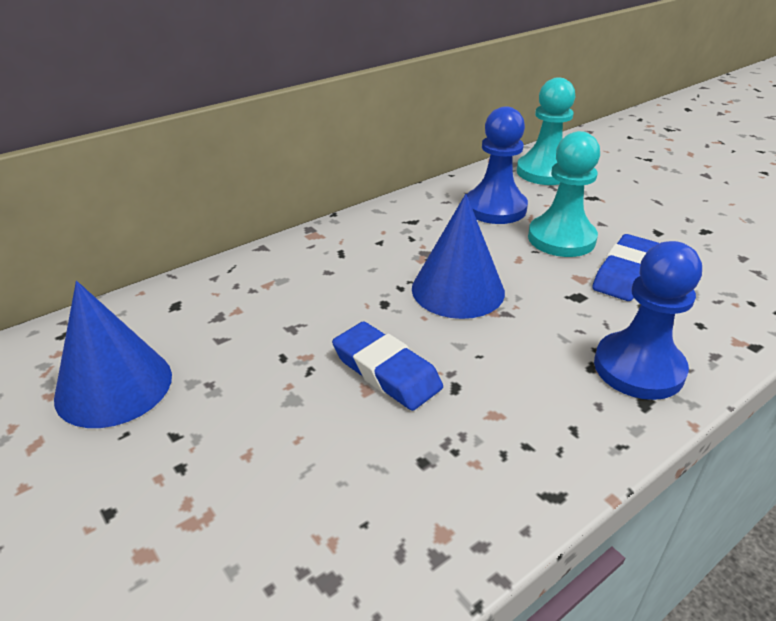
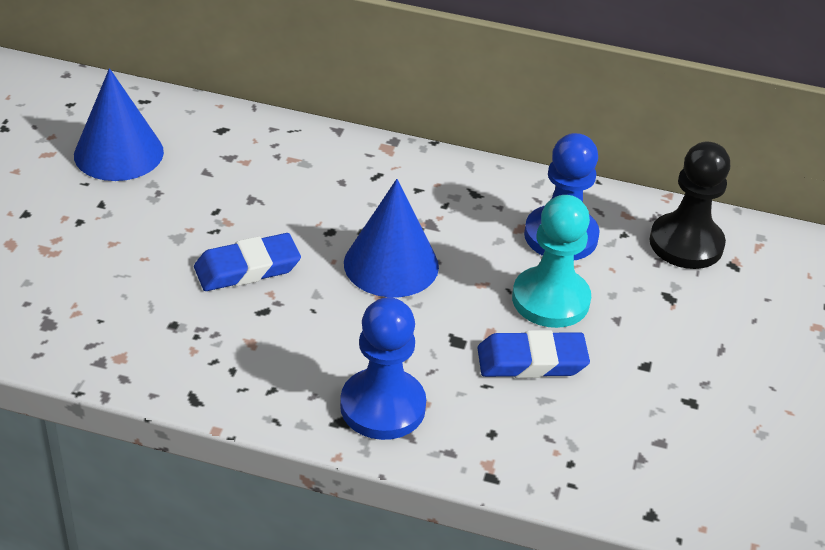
camera: 50 degrees right, 5 degrees up
blue eraser [332,321,443,411] -> blue eraser turned 60 degrees clockwise [194,233,301,291]
turquoise pawn [517,77,575,185] -> black pawn [649,142,730,269]

